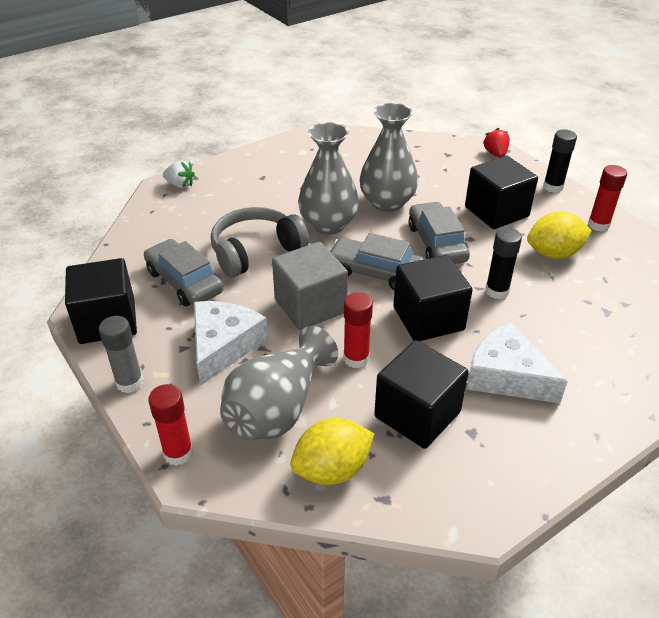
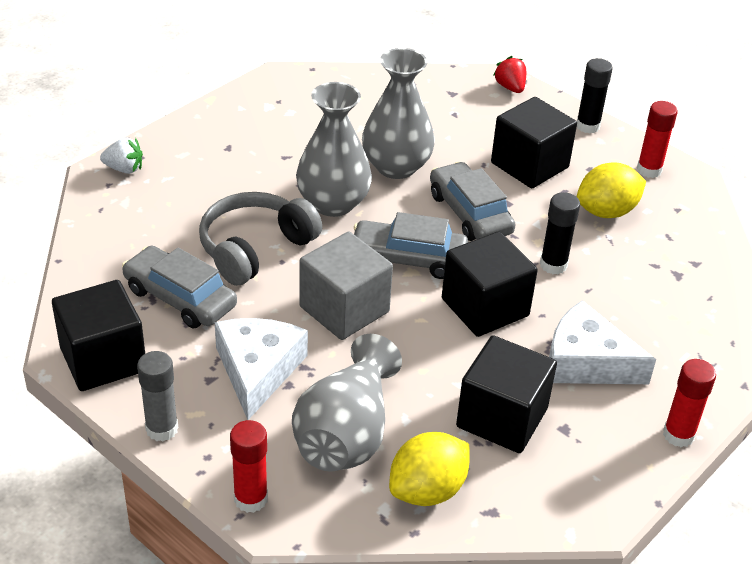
camera: 15 degrees left, 0 degrees up
red glue stick [343,292,373,368] -> red glue stick moved to [663,359,716,447]

